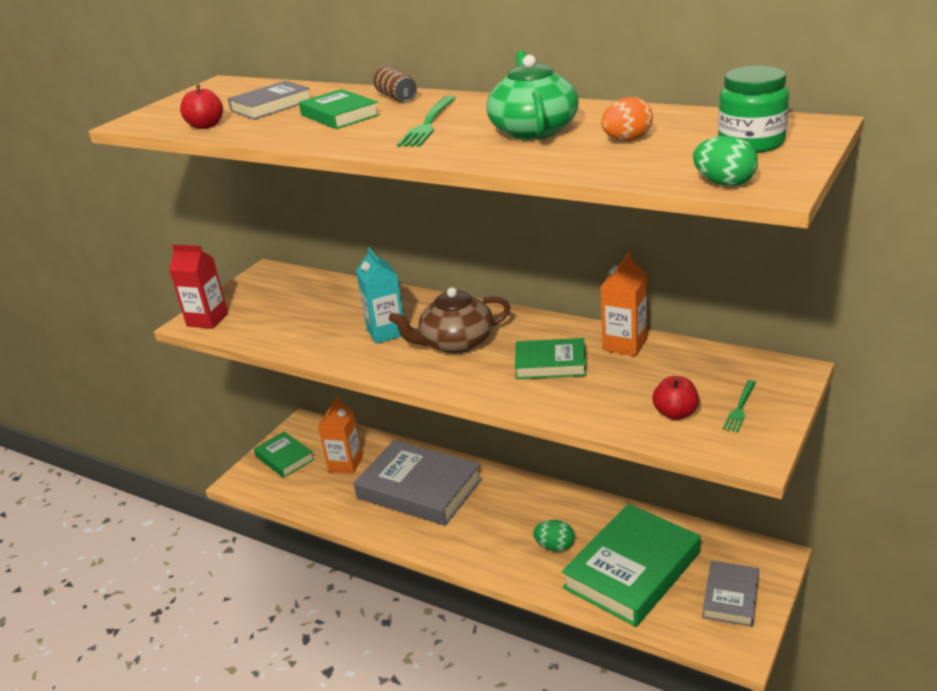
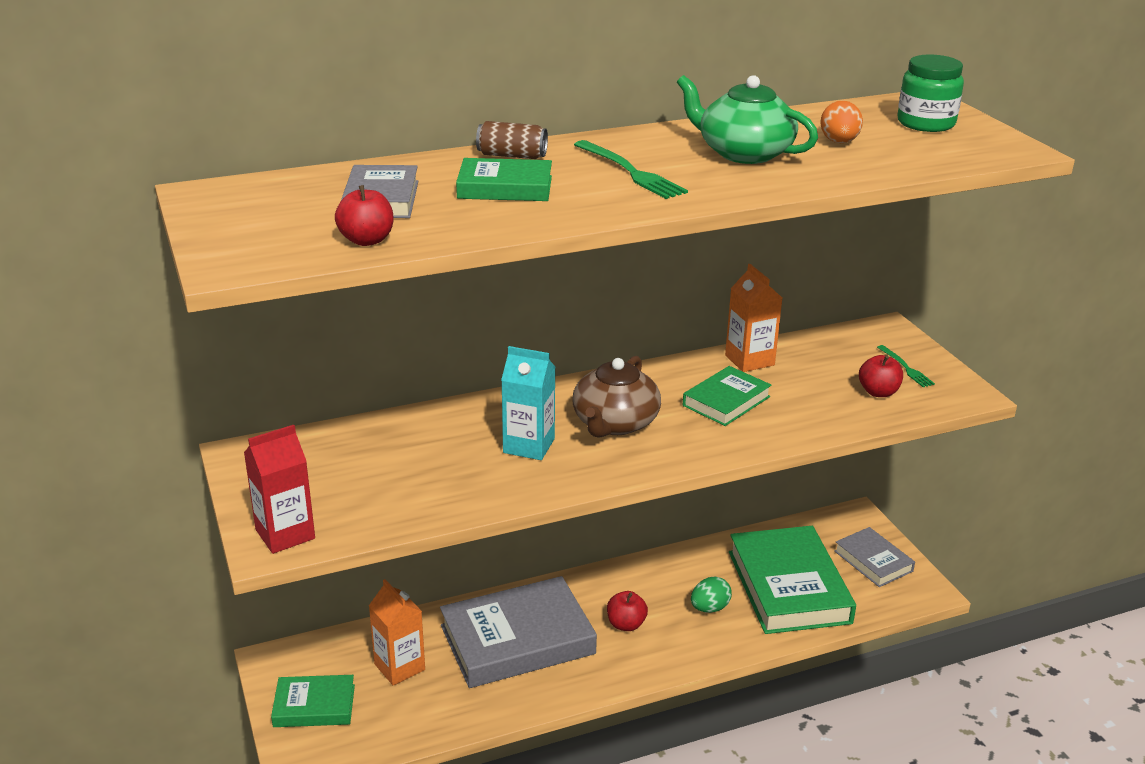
camera: 55 degrees left, 0 degrees up
green egg [693,136,758,186] -> none
none -> red apple [607,591,648,631]

